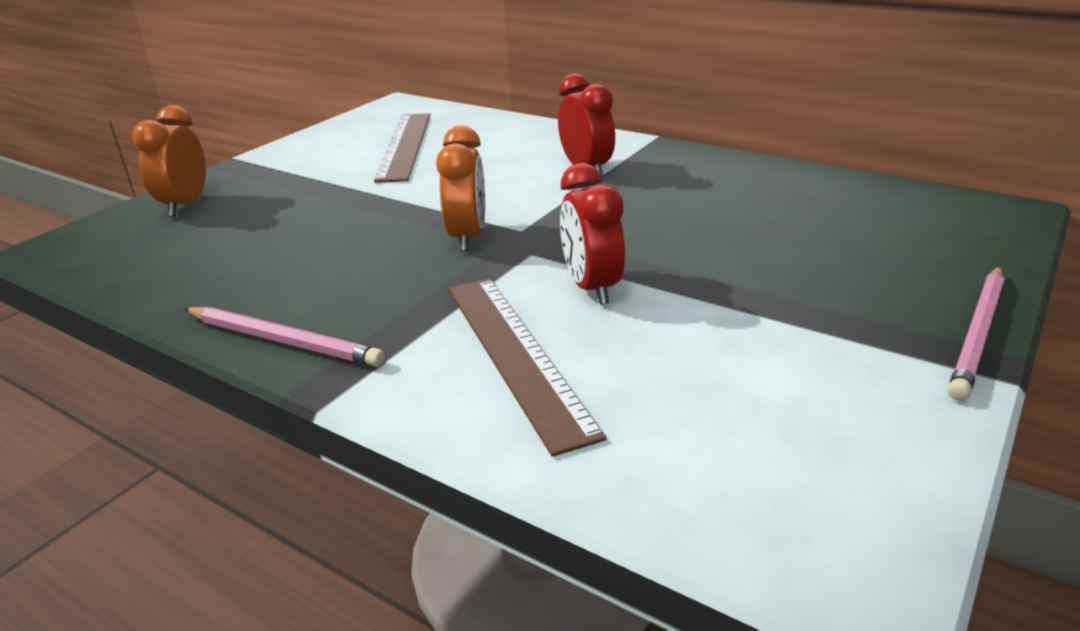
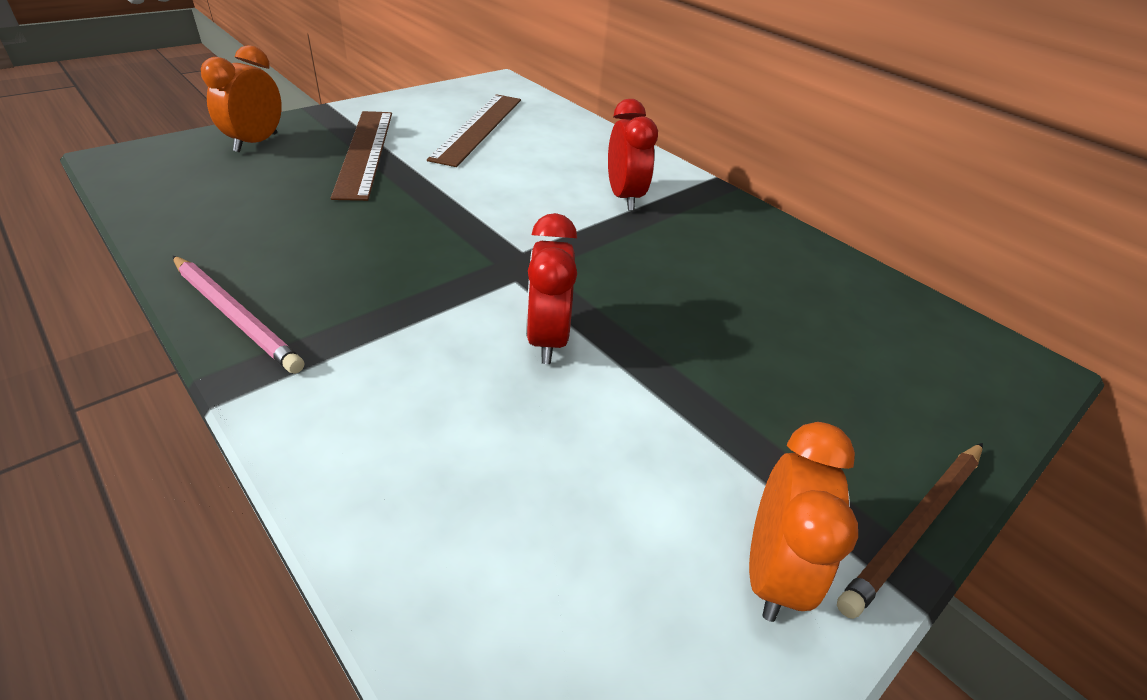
camera: 10 degrees right, 10 degrees up
orange clock [436,126,485,251] -> orange clock moved to [749,422,858,622]
brown ruler [448,278,606,457] -> brown ruler moved to [331,111,392,201]
pink pencil [948,266,1005,401] -> brown pencil [837,443,983,619]

